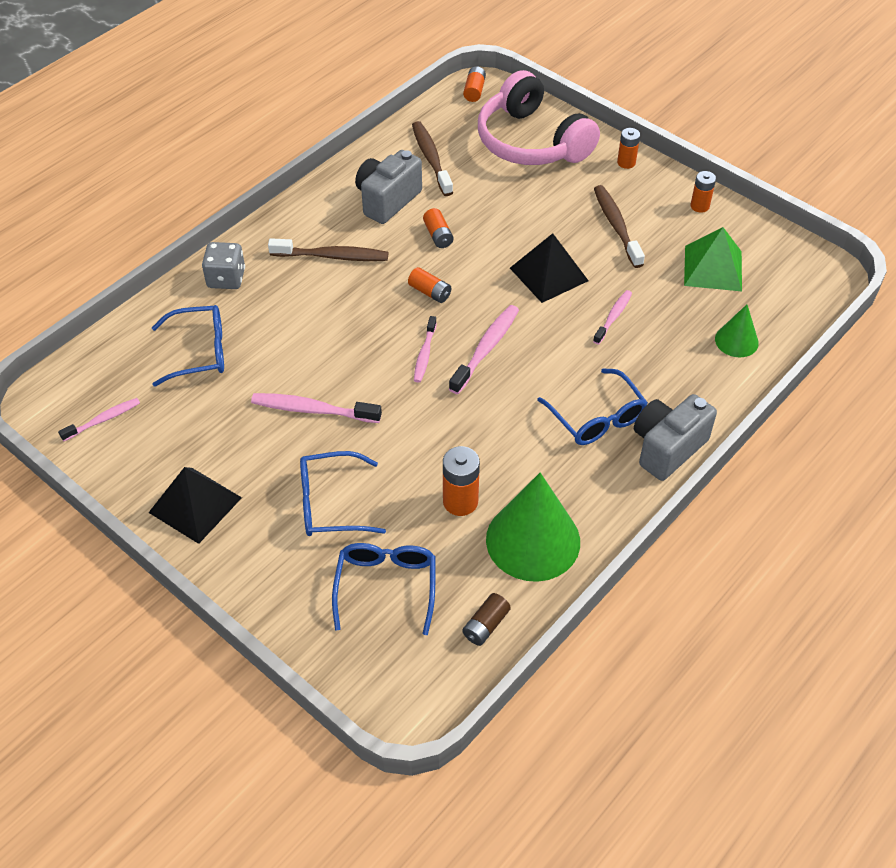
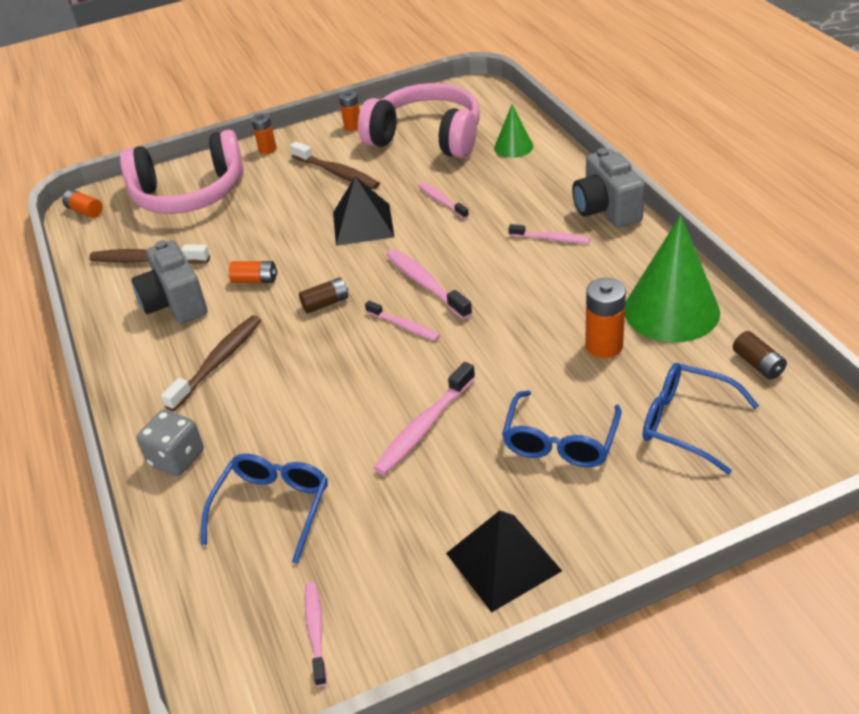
camera: 60 degrees left, 10 degrees down
orange battery [408,267,451,303] -> brown battery [299,277,348,313]
blue glasses [537,368,648,445] -> pink toothbrush [508,224,590,243]
brown toothbrush [594,185,645,268] -> brown toothbrush turned 150 degrees counterclockwise [290,141,380,189]
green pyramid [684,227,742,291] -> pink headphones [358,83,480,158]

